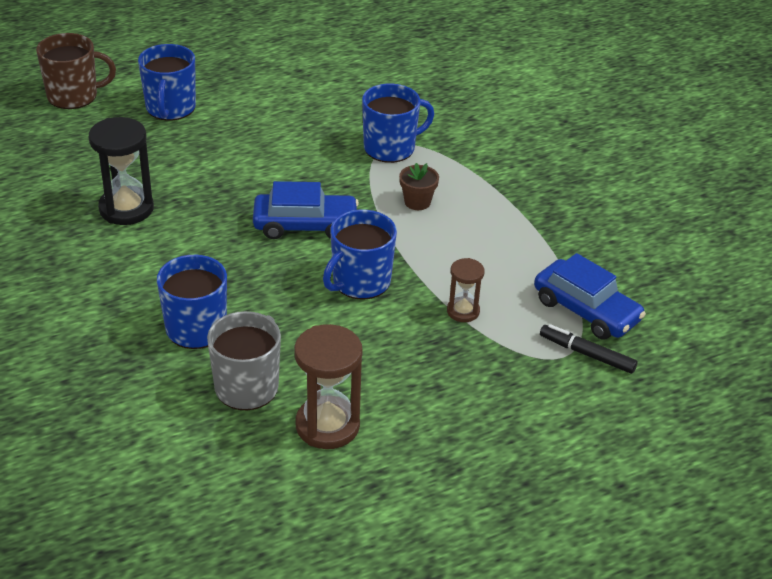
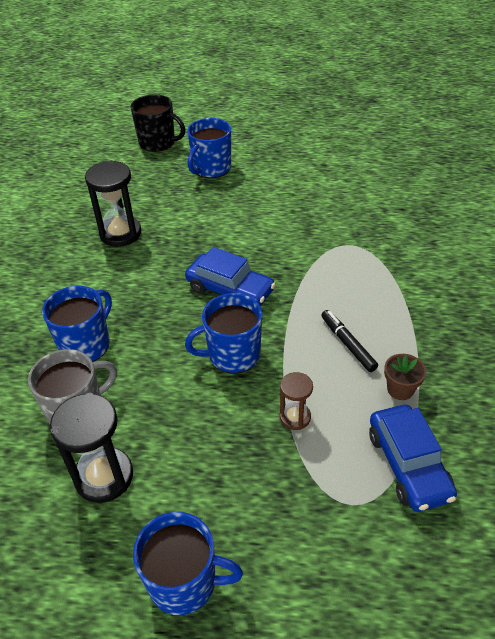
camera: 35 degrees right, 5 degrees up
brown mug [36,33,116,109] -> black mug [130,94,185,152]
brown hourglass [294,324,363,449] -> black hourglass [50,393,133,503]
blue mug [362,84,434,163] -> blue mug moved to [133,512,243,615]
brown flower pot [399,163,439,210] -> brown flower pot moved to [384,354,426,400]
black marker [540,324,638,374] -> black marker moved to [321,310,378,372]

